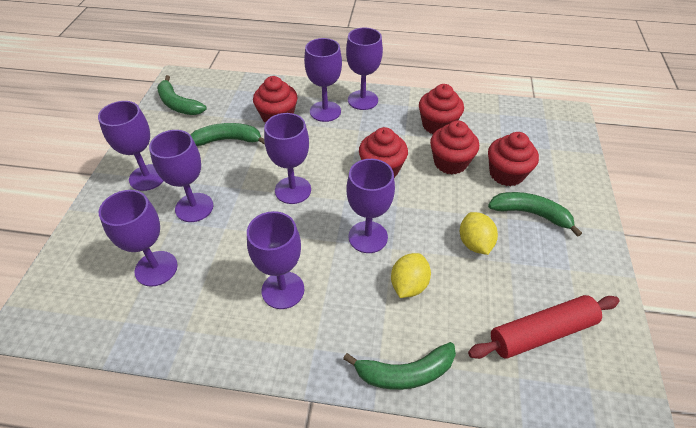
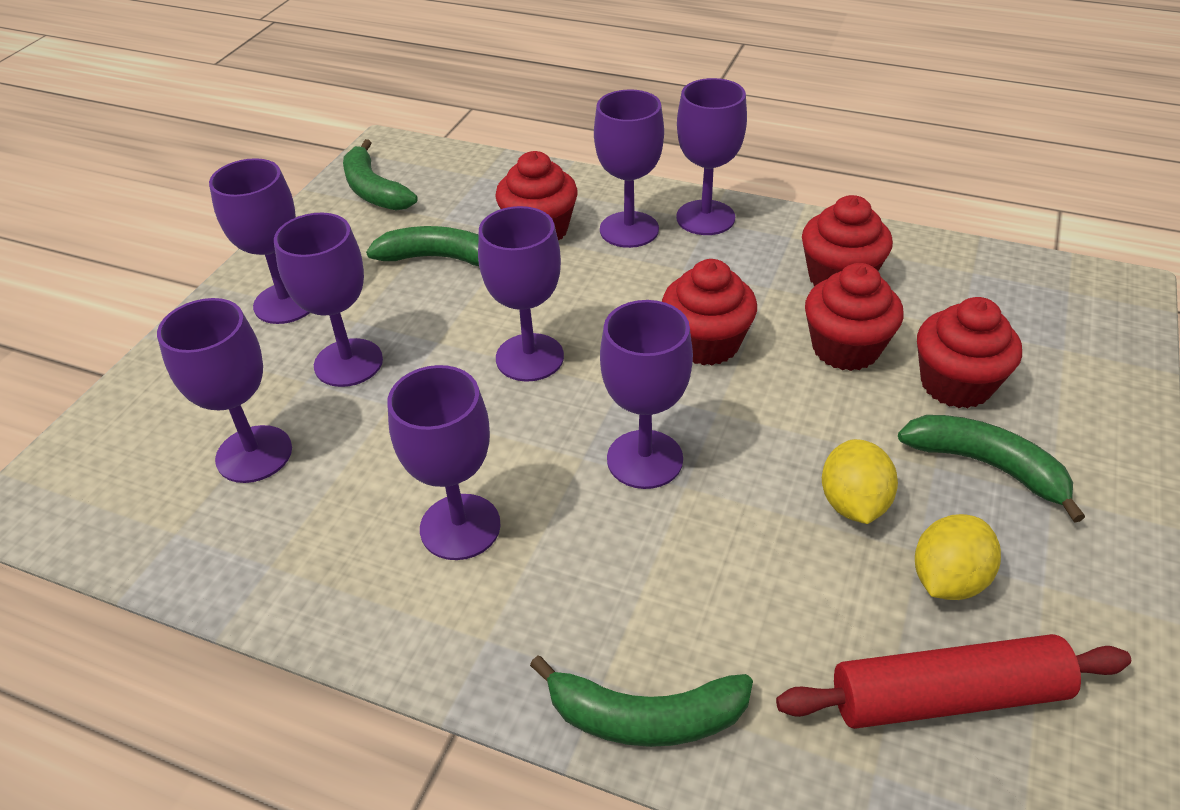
camera: 15 degrees right, 5 degrees down
yellow lemon [391,253,431,298] -> yellow lemon moved to [915,514,1001,600]

